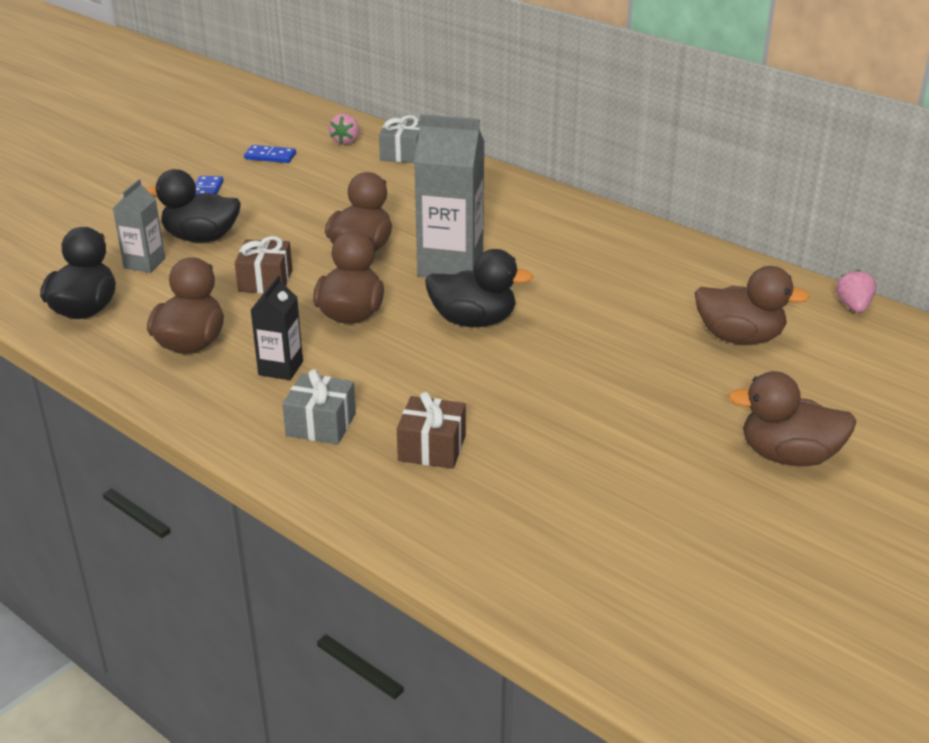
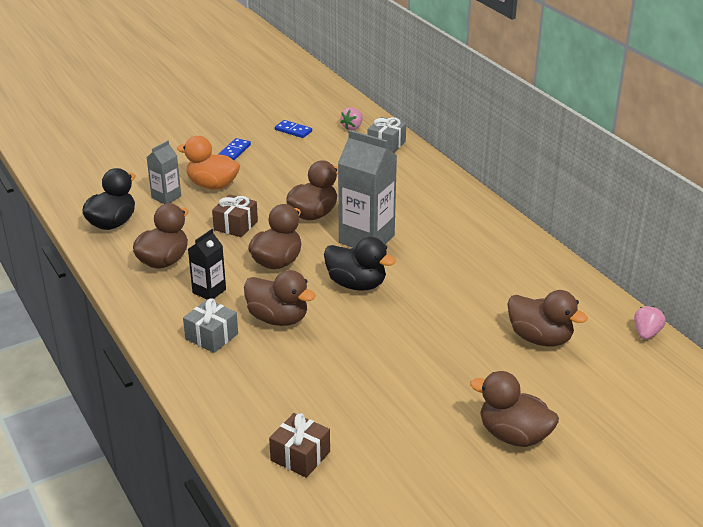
camera: 20 degrees right, 0 degrees up
black duck [145,169,241,243] -> orange duck [177,136,240,190]
brown gift [397,392,466,469] -> brown gift moved to [269,413,330,478]
none -> brown duck [244,270,316,326]

